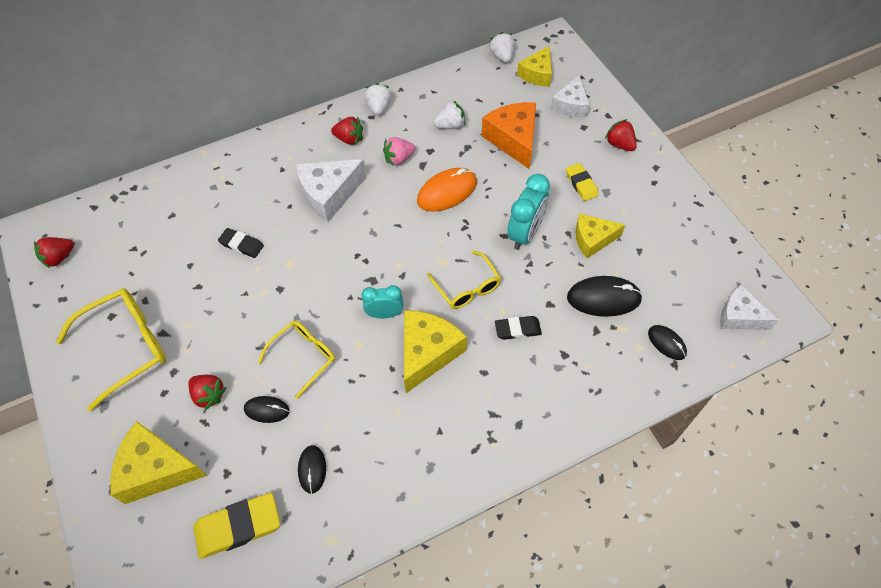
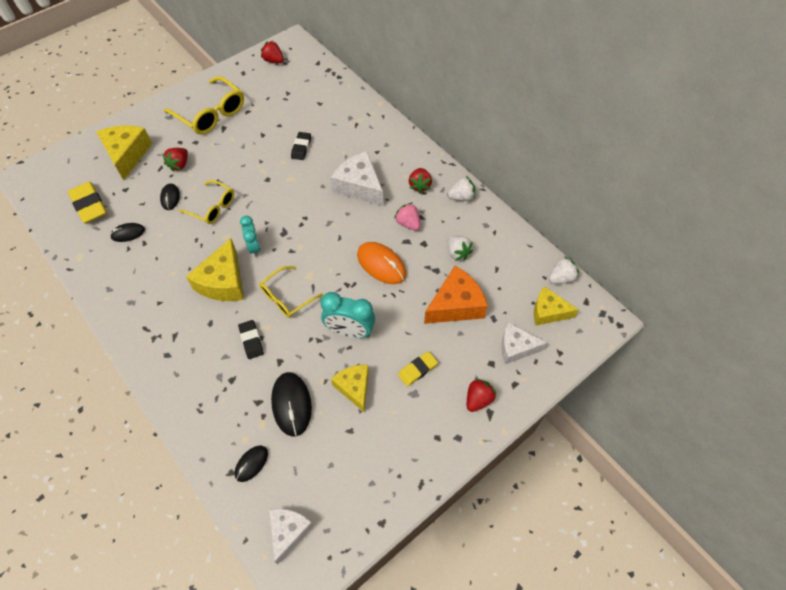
camera: 75 degrees right, 0 degrees up
yellow cheese [404,310,467,393] -> yellow cheese turned 90 degrees clockwise [186,238,244,301]

